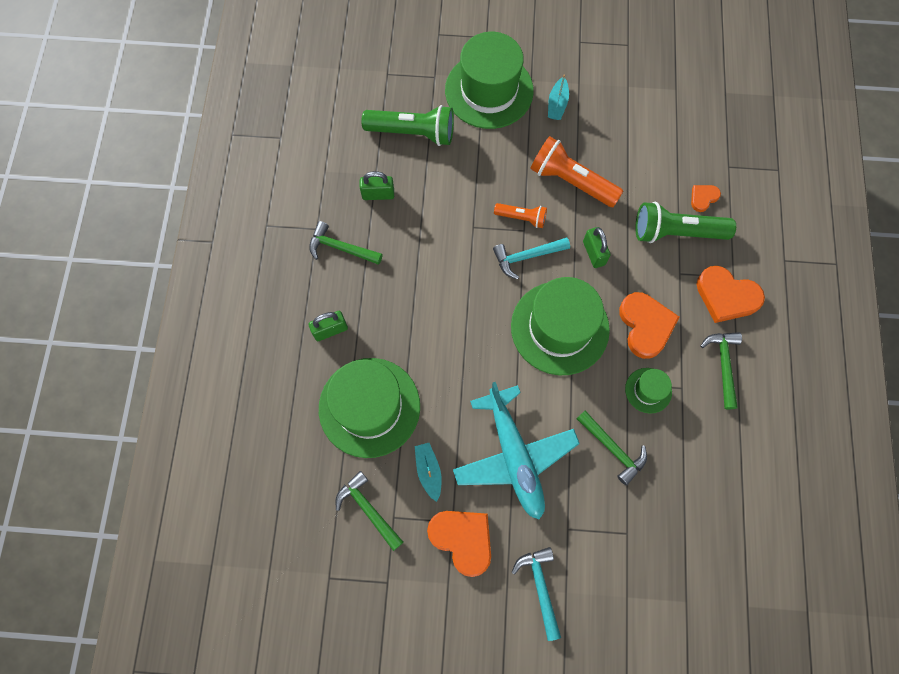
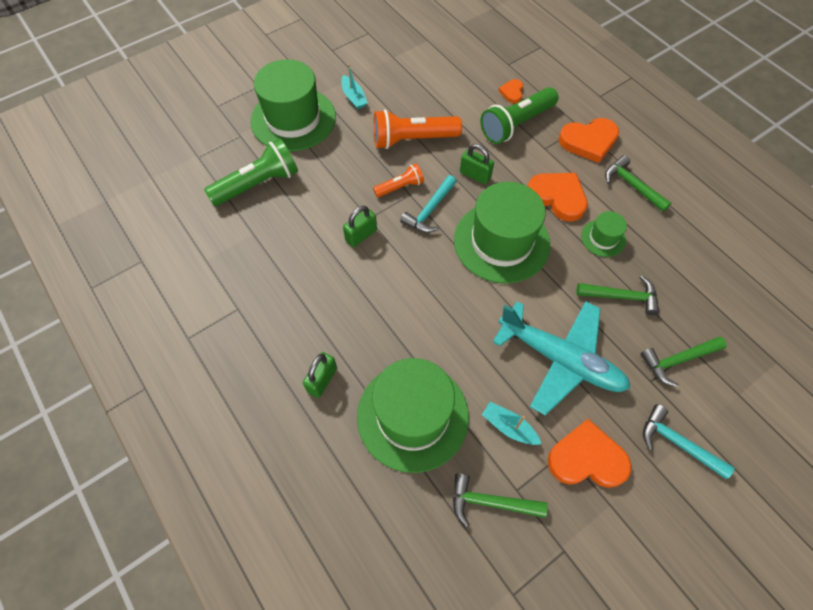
camera: 40 degrees left, 10 degrees down
green hammer [309,221,382,265] -> green hammer moved to [641,336,727,387]
green padlock [360,171,394,200] -> green padlock moved to [343,206,377,247]

